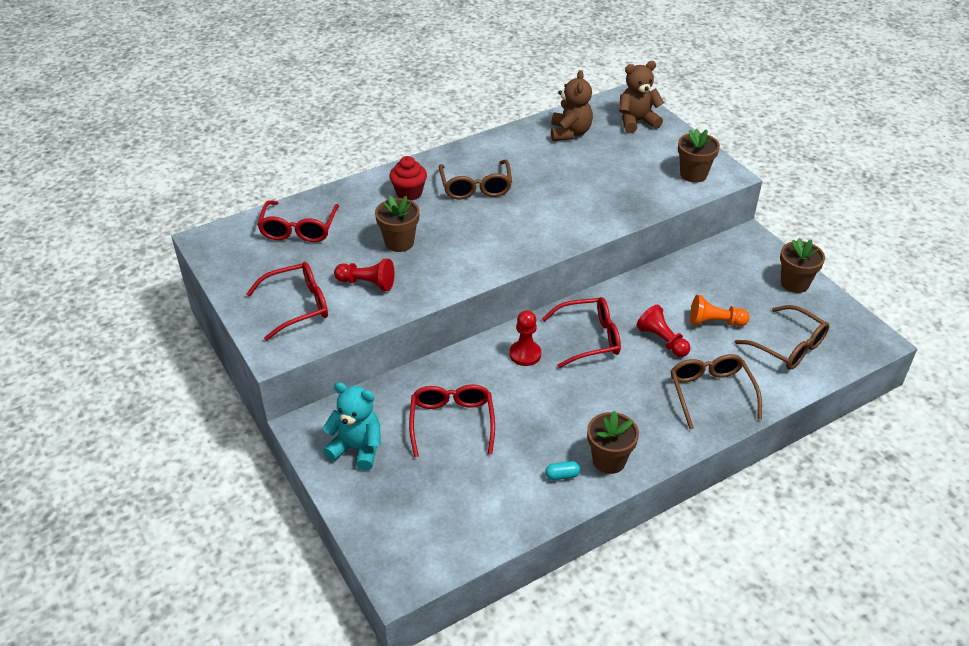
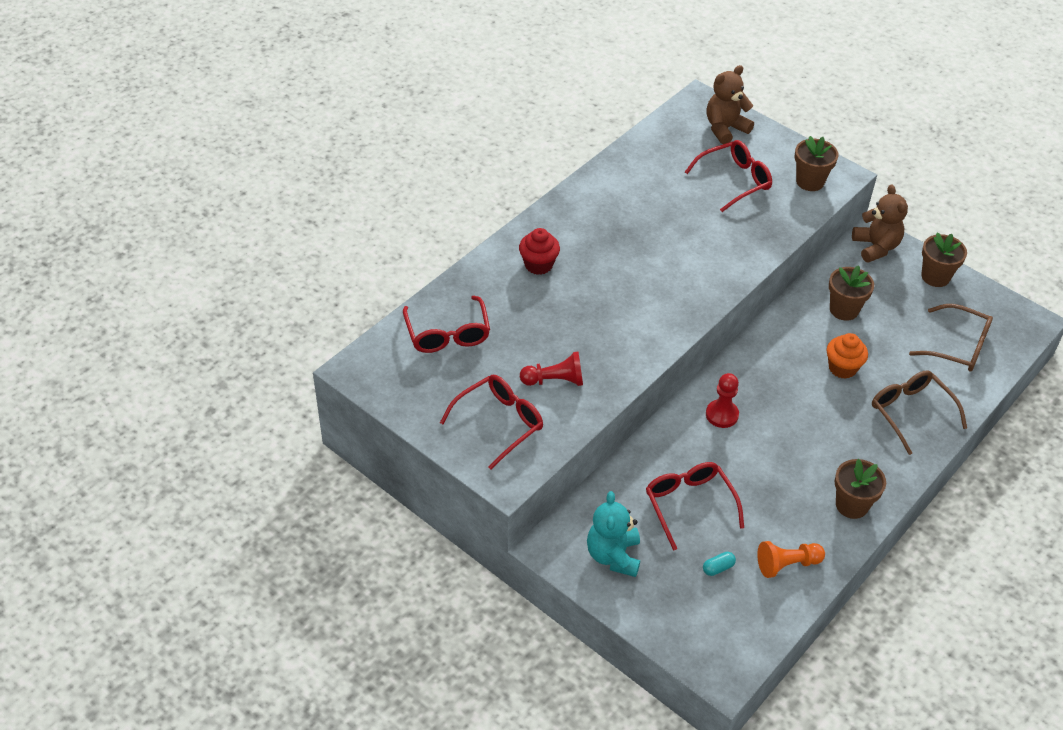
camera: 20 degrees left, 5 degrees up
turquoise teddy bear [323,382,381,471] -> turquoise teddy bear turned 90 degrees counterclockwise [587,491,640,577]
brown flower pot [375,195,420,252] -> brown flower pot moved to [829,265,874,321]
brown glasses [439,160,512,199] -> none
red glasses [542,297,621,368] -> red glasses moved to [685,140,772,212]
turquoise capsule [545,461,580,480] -> turquoise capsule moved to [703,552,736,576]
brown teddy bear [551,70,593,141] -> brown teddy bear moved to [852,184,908,263]
red pawn [637,305,690,357] -> orange cupcake [827,333,868,379]
orange pawn [690,295,750,326] -> orange pawn moved to [757,541,825,578]

